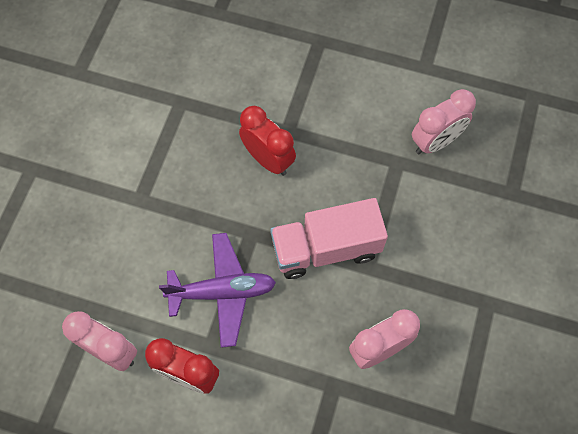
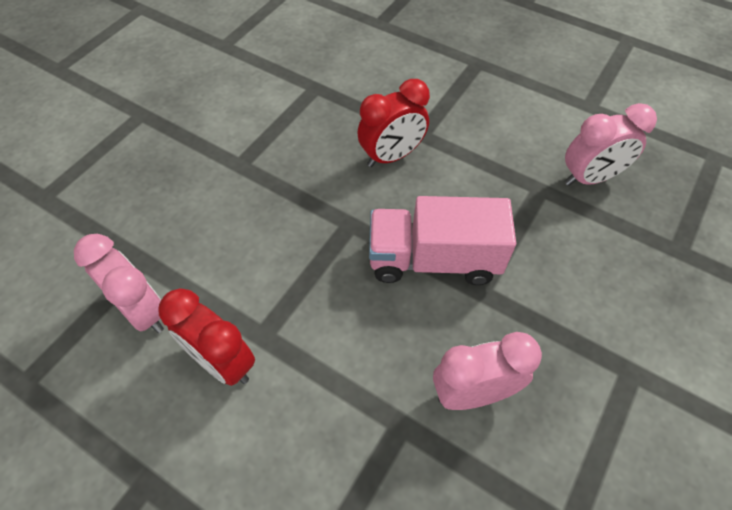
camera: 15 degrees right, 10 degrees down
purple plane [159,233,276,348] -> none
red clock [239,106,296,176] -> red clock turned 90 degrees clockwise [357,79,430,167]

